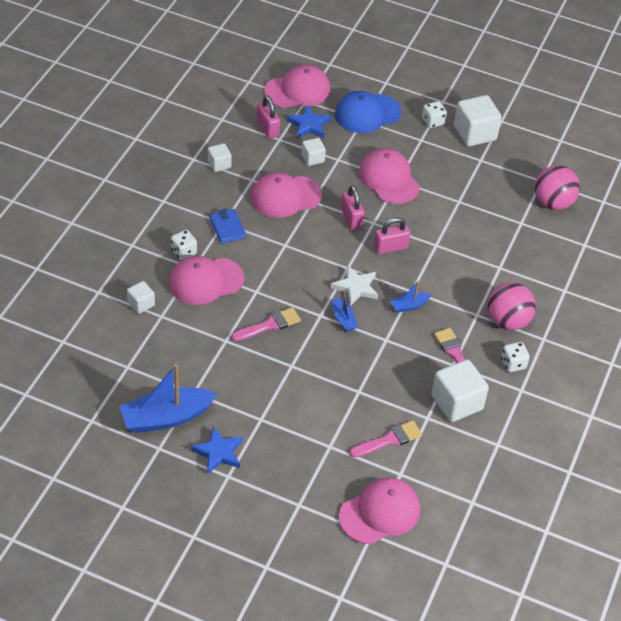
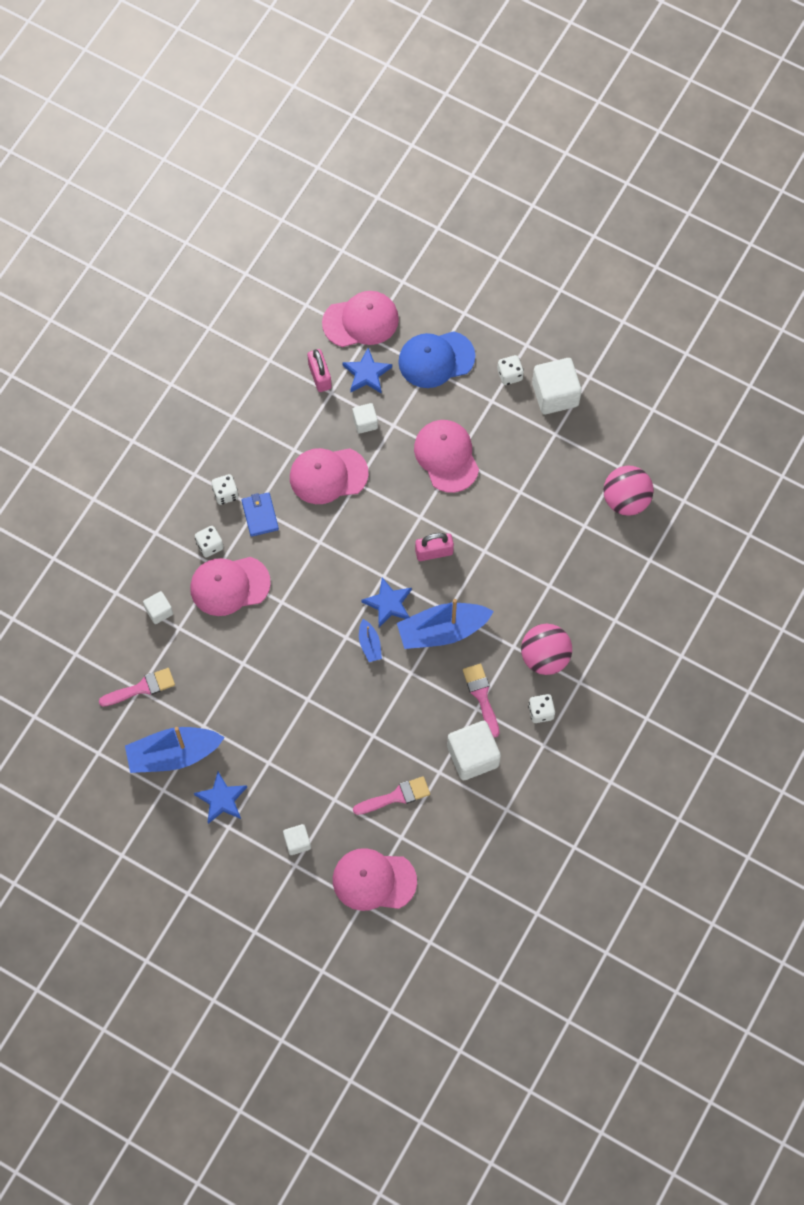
camera: 10 degrees right, 20 degrees up
white cube [208,143,232,172] -> white cube moved to [283,824,311,855]
pink brush [231,307,301,341] -> pink brush moved to [99,668,175,706]
white star [331,265,378,306] -> blue star [362,577,412,627]
pink cap [339,478,420,544] -> pink cap turned 150 degrees counterclockwise [333,848,417,911]
pink padlock [341,185,365,230] -> none
blue boat [390,281,431,313] -> blue boat [397,599,494,649], size x2.11
none -> white dice [211,474,239,505]

